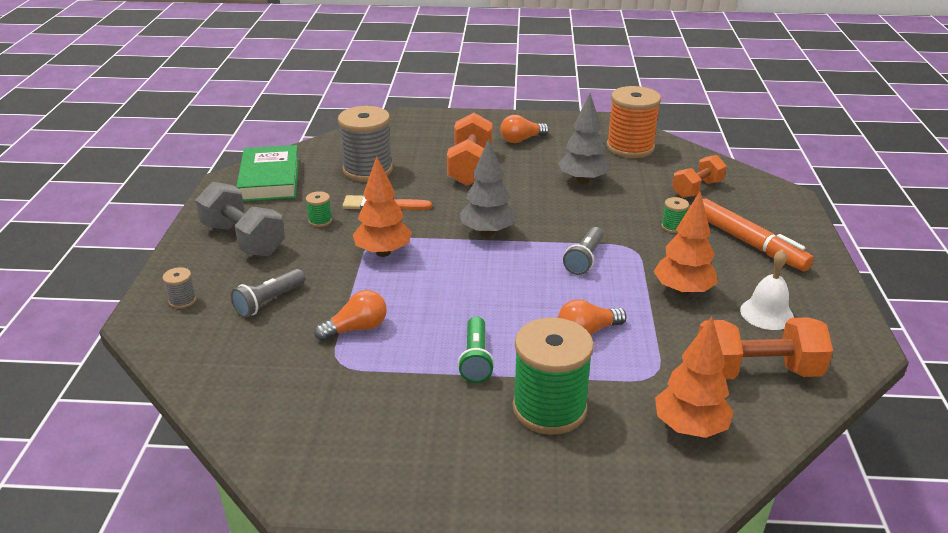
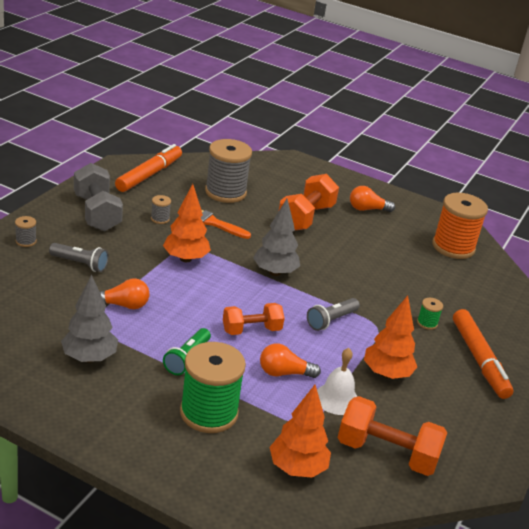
camera: 20 degrees right, 0 degrees up
grey flashlight [231,269,305,317] -> grey flashlight turned 135 degrees counterclockwise [49,243,109,272]
green book [236,145,299,202] -> orange marker [115,144,182,192]
green spool [306,191,332,227] -> grey spool [151,195,171,224]
grey tree [558,93,610,184] -> grey tree moved to [61,274,118,363]
orange dumbbell [672,155,727,198] -> orange dumbbell moved to [223,303,285,335]
white bell [740,249,794,330] -> white bell moved to [317,348,358,415]

